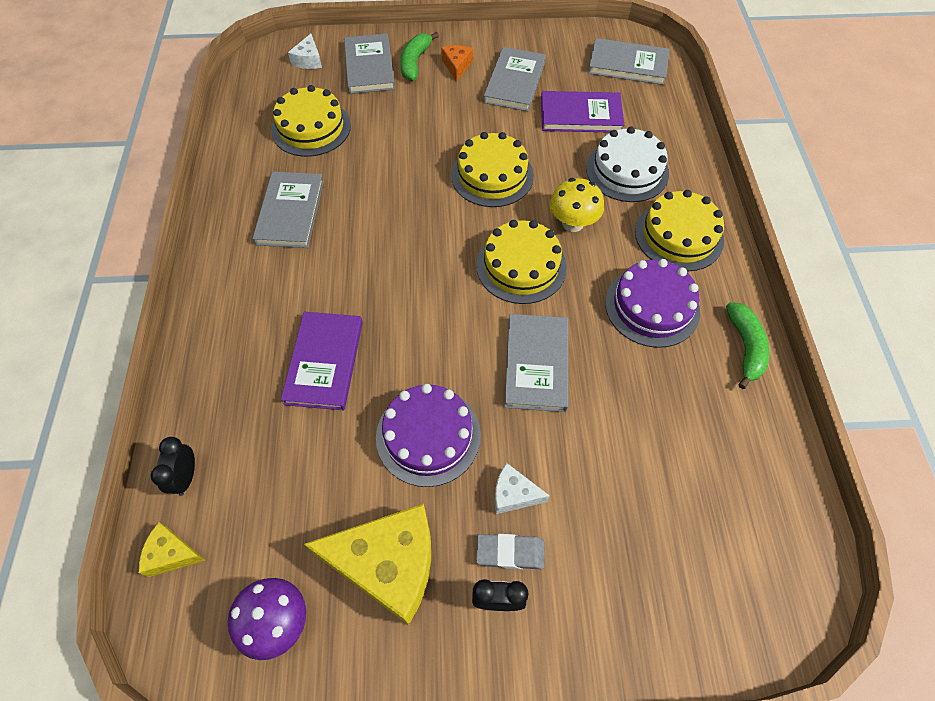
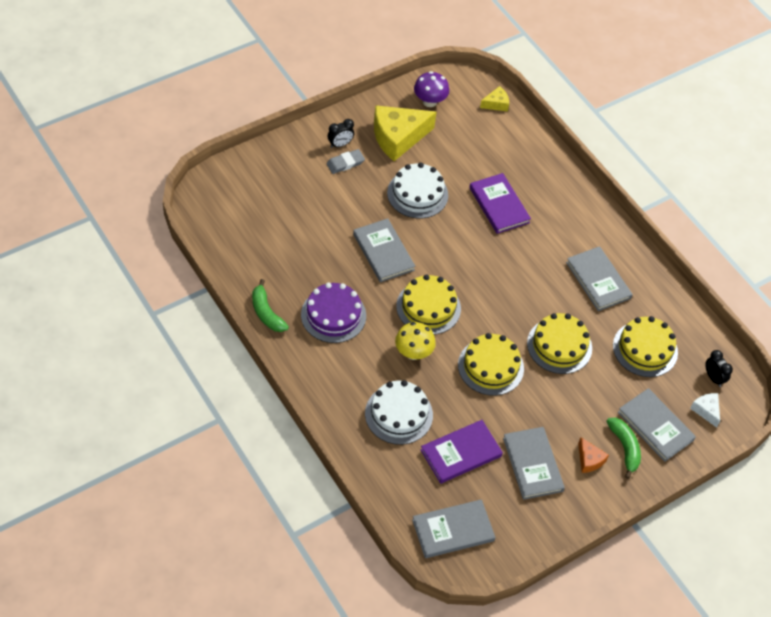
camera: 145 degrees right, 5 degrees down
black clock [151,437,195,496] -> black clock moved to [705,350,733,387]
purple cake [376,384,481,487] -> white cake [387,163,448,218]
white cheese [495,463,550,514] -> none
yellow cake [635,190,724,272] -> yellow cake moved to [527,313,592,374]

